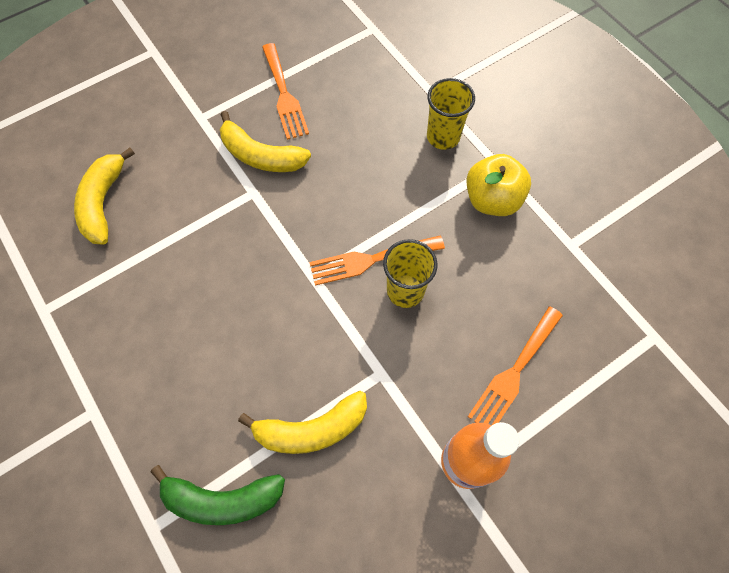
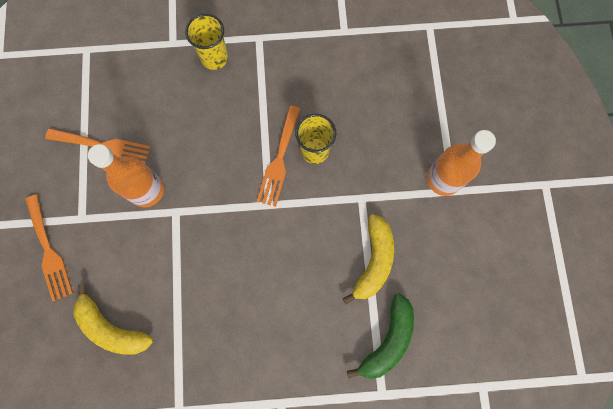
camera: 60 degrees left, 10 degrees up
yellow banana [220,111,311,172] -> orange bottle [88,144,164,207]
yellow apple [466,154,531,216] -> none
orange fork [468,306,563,425] -> orange fork moved to [25,195,73,302]

